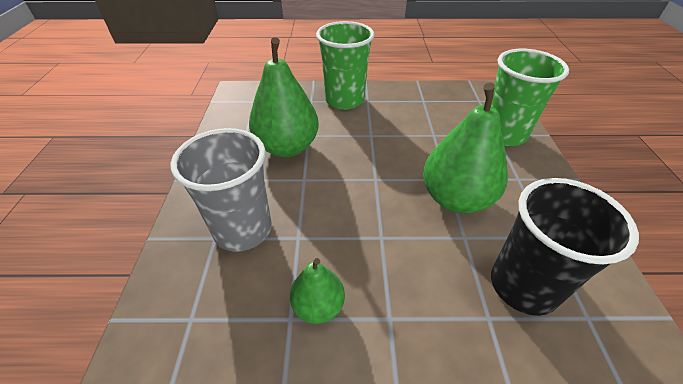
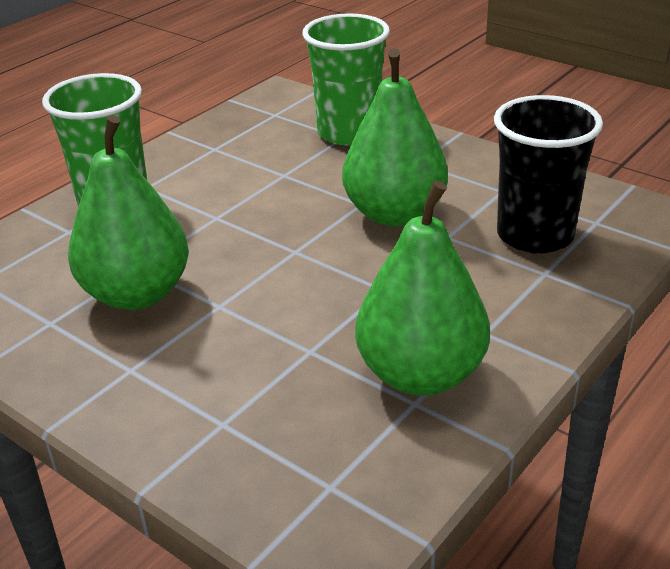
camera: 50 degrees left, 10 degrees down
grey cup [170,128,271,252] -> none
green pear [290,258,345,324] -> green pear [355,180,490,396], size x1.83

